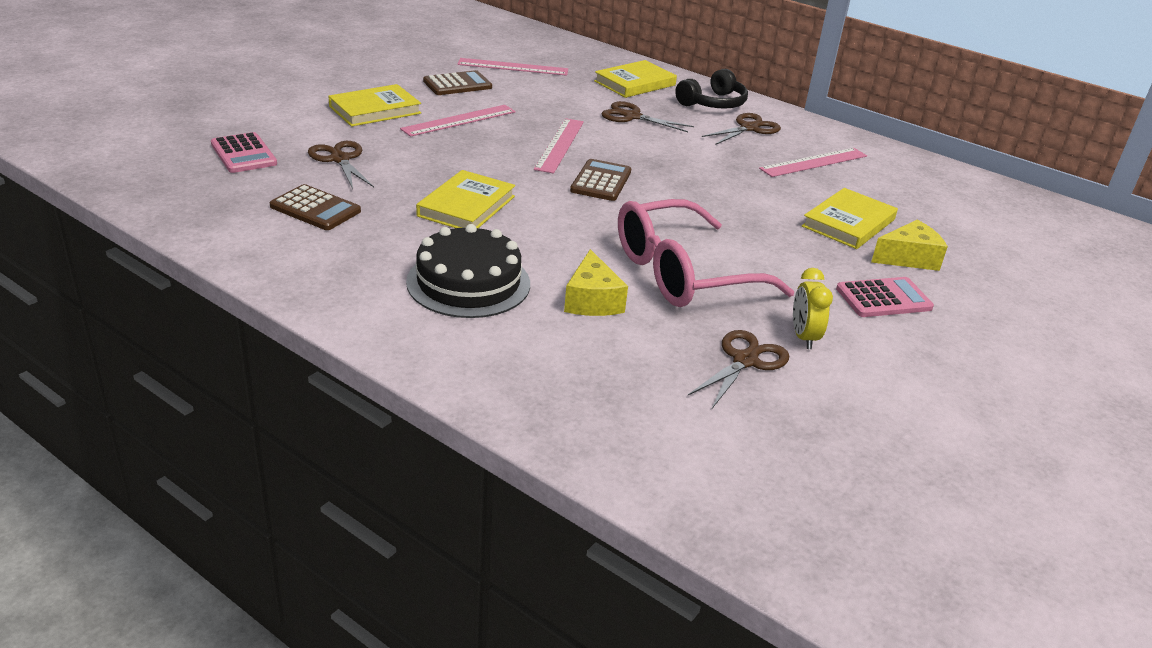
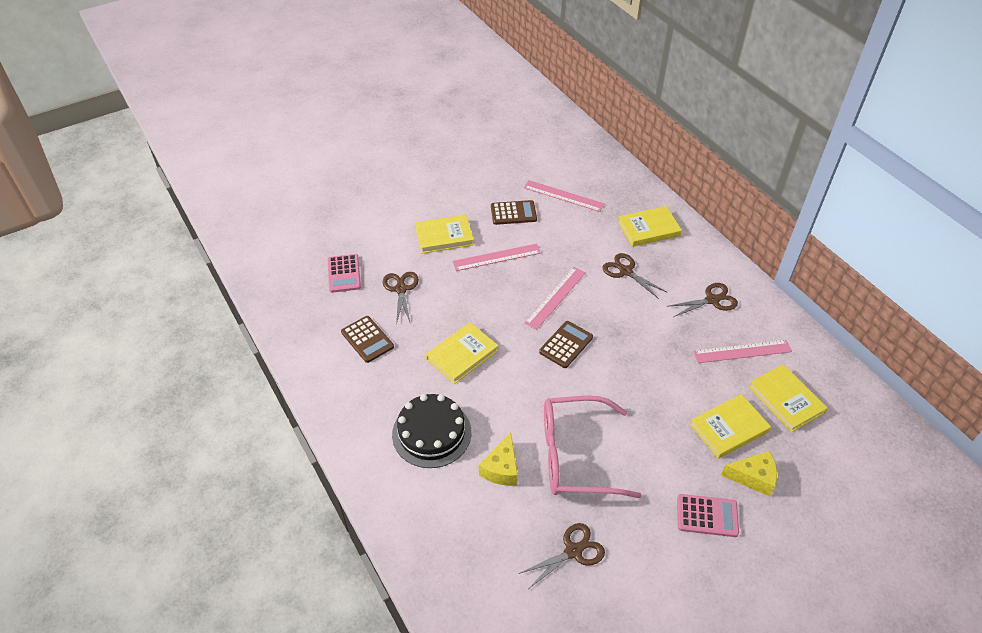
camera: 25 degrees right, 15 degrees up
black headphones [675,69,748,109] -> none
yellow clock [793,268,833,349] -> none
none -> yellow book [749,364,827,432]

